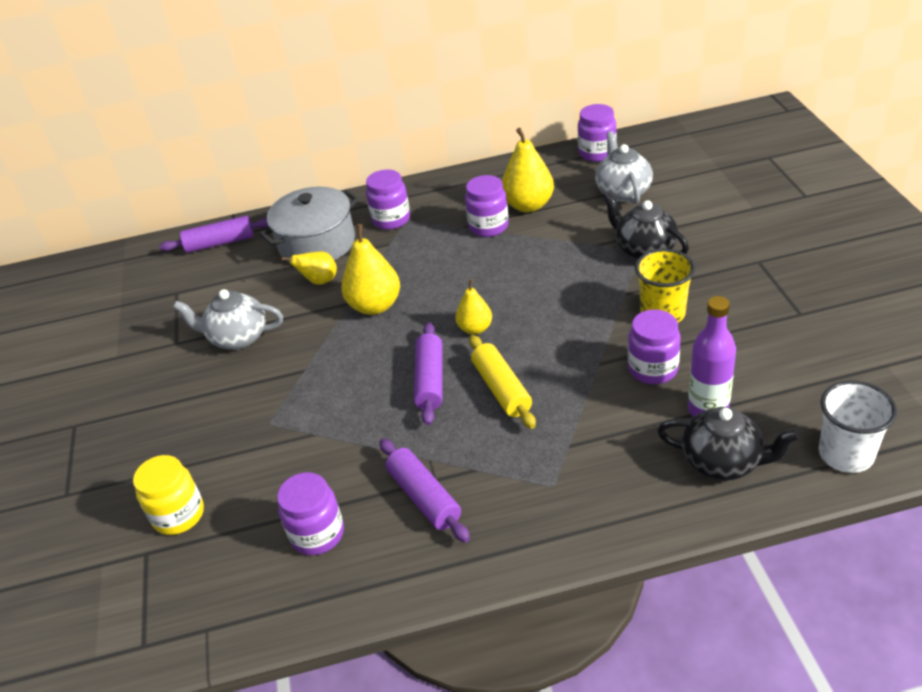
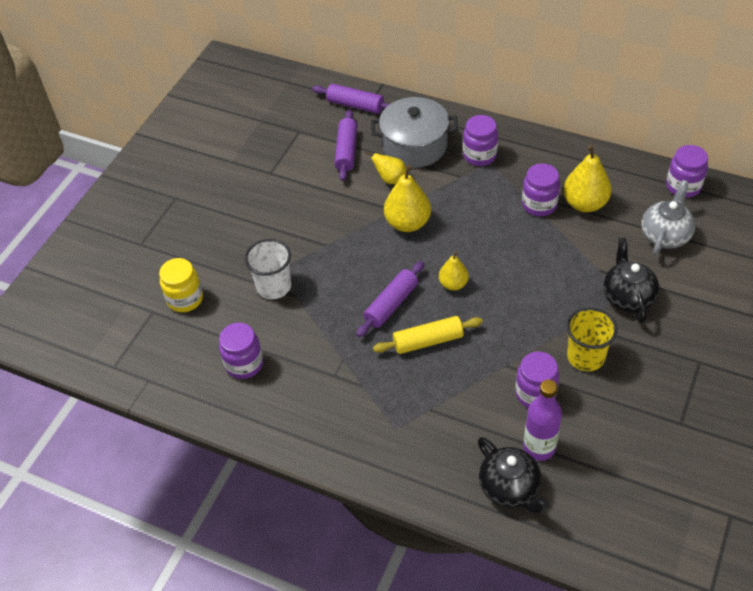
camera: 35 degrees right, 10 degrees up
grey teapot [173,289,283,350] -> none
purple rolling pin [380,439,470,543] -> purple rolling pin moved to [334,110,358,181]
yellow rolling pin [469,335,536,429] -> yellow rolling pin turned 60 degrees clockwise [373,316,483,354]
white cup [819,380,897,473] -> white cup moved to [245,239,291,299]

